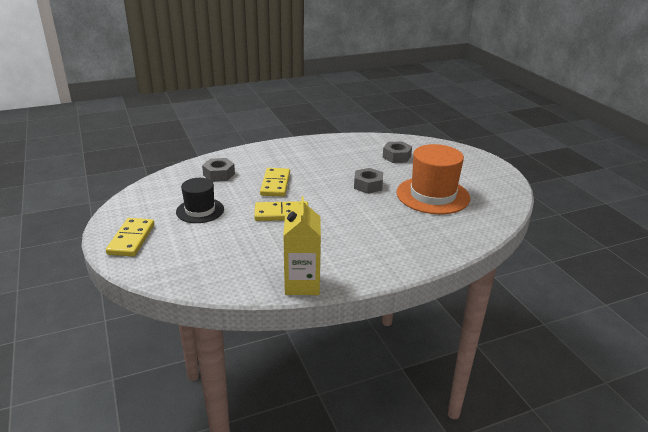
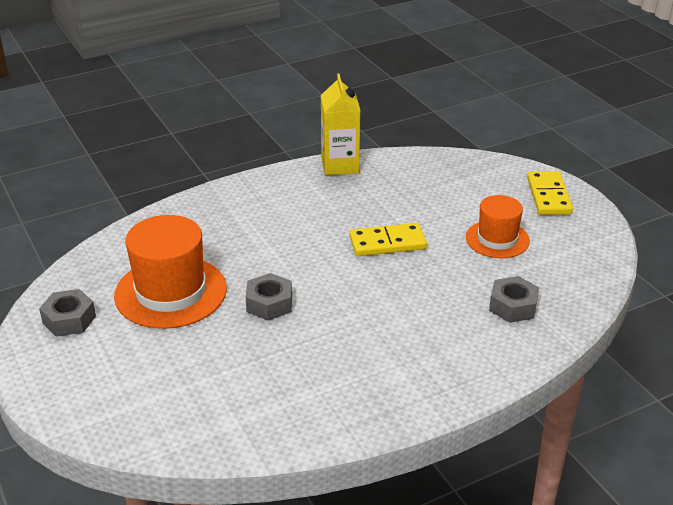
camera: 175 degrees right, 5 degrees up
black hat [176,178,224,223] -> orange hat [466,195,530,258]
yellow domino [260,168,290,197] -> none
grey nut [382,141,412,163] -> grey nut moved to [39,289,96,337]

